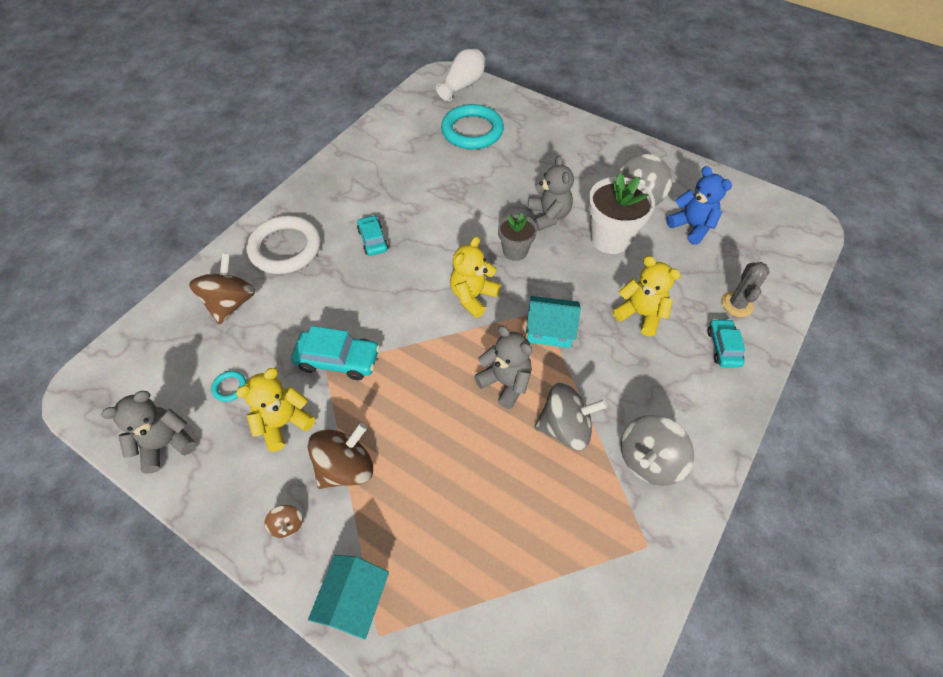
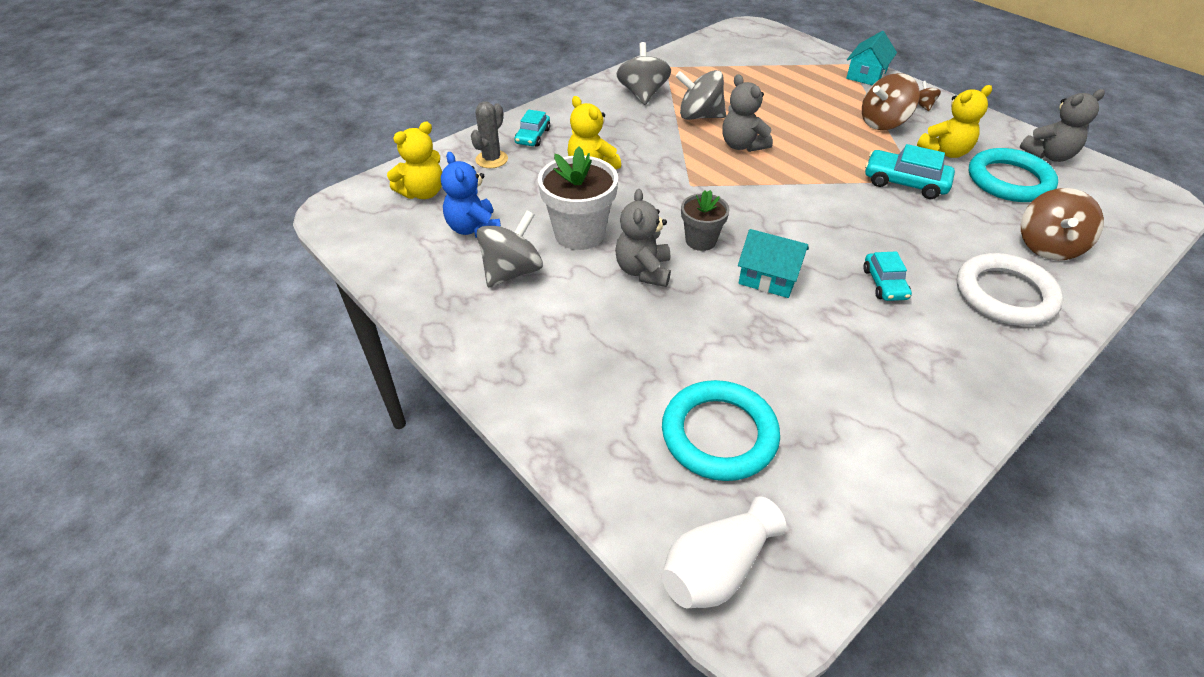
camera: 165 degrees left, 10 degrees down
turquoise ring [211,371,246,402] -> turquoise ring [969,148,1058,202], size x2.50
yellow teddy bear [450,236,501,318] -> yellow teddy bear moved to [387,122,442,199]
turquoise house [526,296,581,348] -> turquoise house moved to [738,229,809,298]
grey spinning top [621,415,694,486] -> grey spinning top turned 60 degrees counterclockwise [616,42,671,105]

